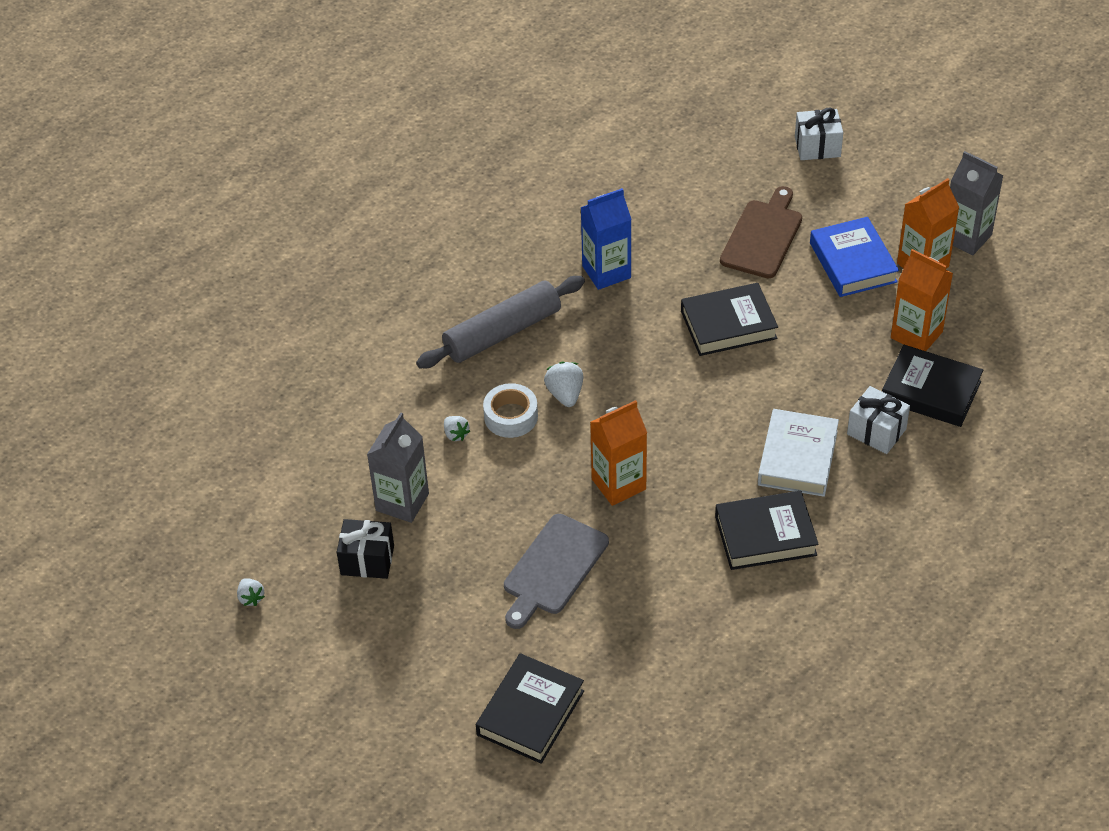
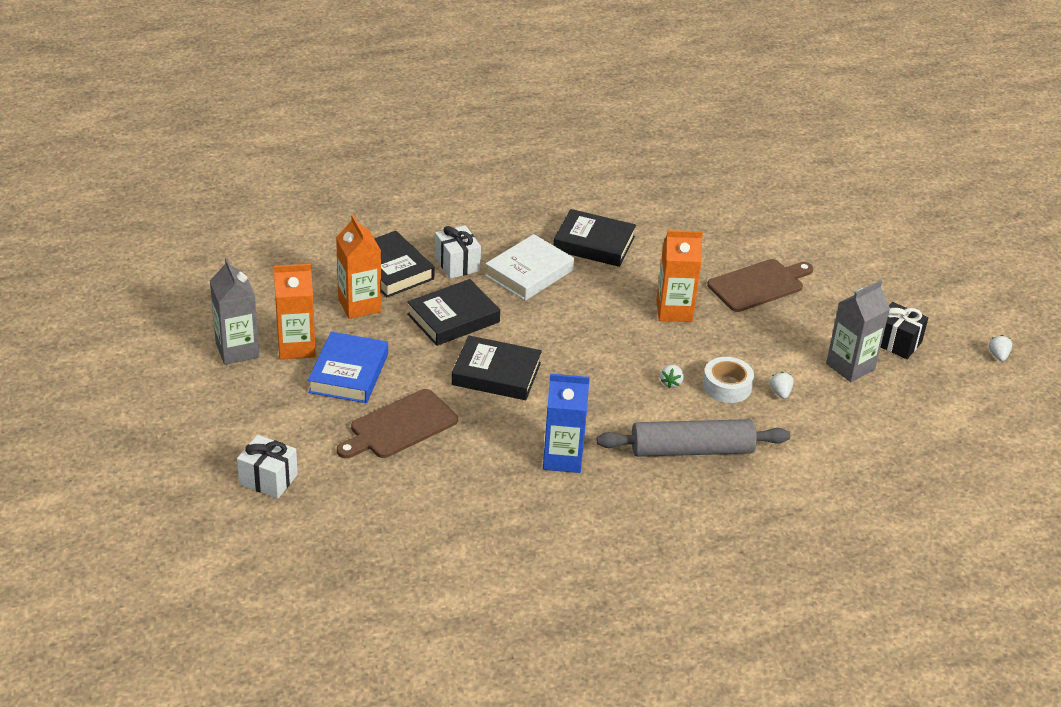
camera: 155 degrees left, 10 degrees down
black book [476,653,584,764] -> black book moved to [407,279,500,346]
grey cutting board [504,514,609,629] -> brown cutting board [707,259,813,312]
white strawberry [544,362,583,407] -> white strawberry [660,365,684,388], size x0.65

